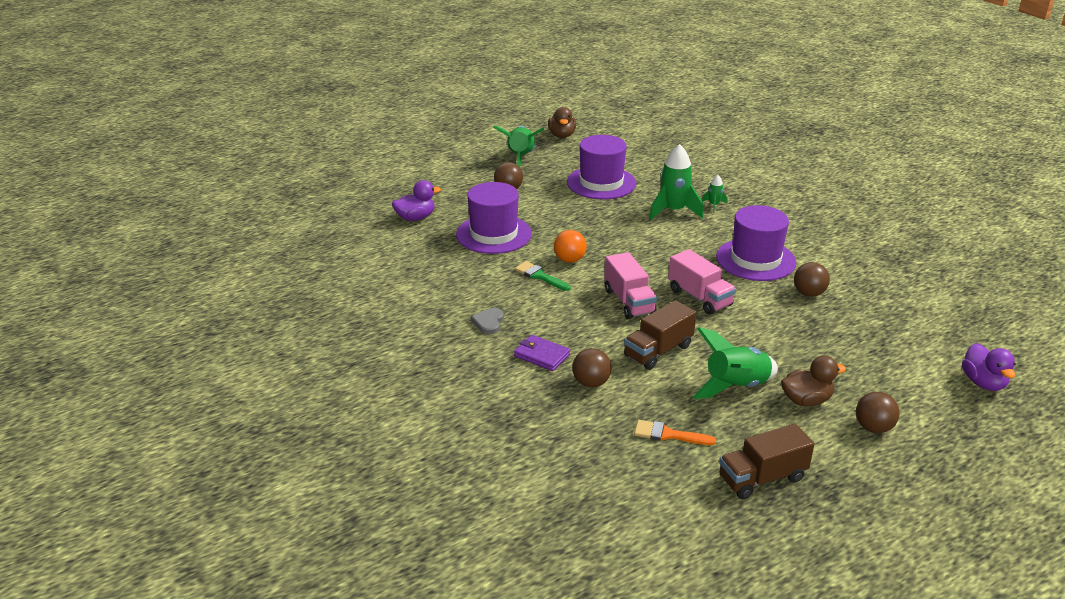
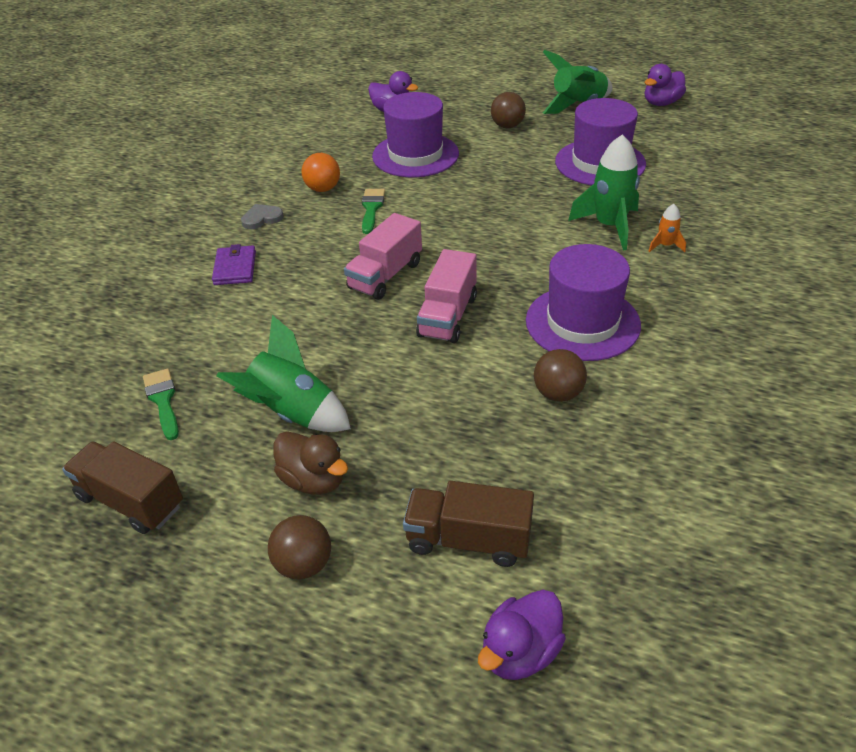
camera: 55 degrees right, 10 degrees up
brown duck [548,107,576,138] -> purple duck [645,64,686,106]
orange ball [554,230,587,263] -> orange ball moved to [301,153,340,192]
brown ball [572,348,612,388] -> none
brown truck [624,300,696,370] -> brown truck moved to [403,481,534,567]
orange brush [634,420,716,445] -> green brush [143,369,179,440]
green rocket [702,175,727,212] -> orange rocket [649,204,686,252]

